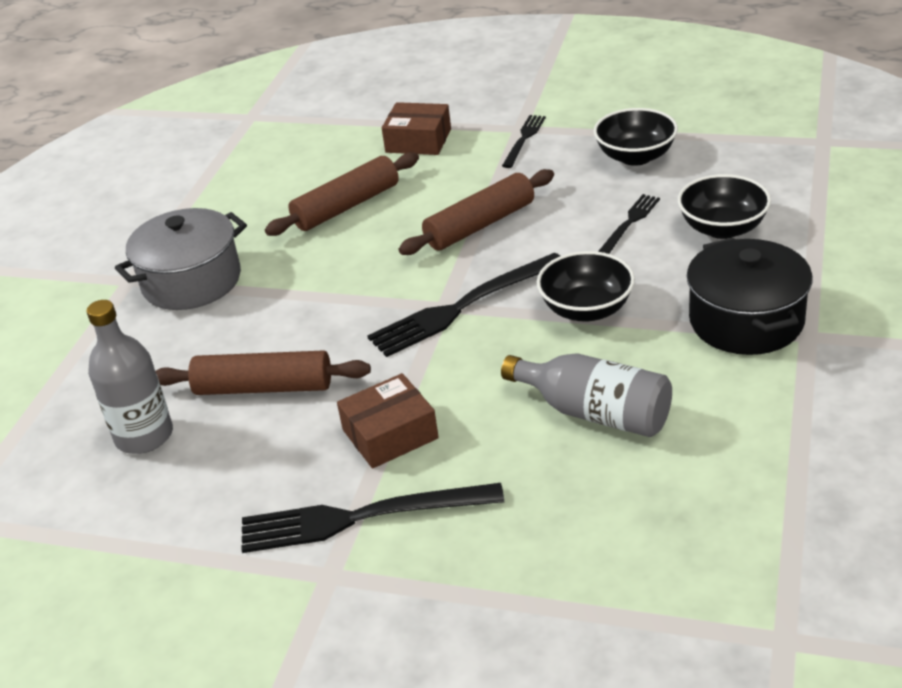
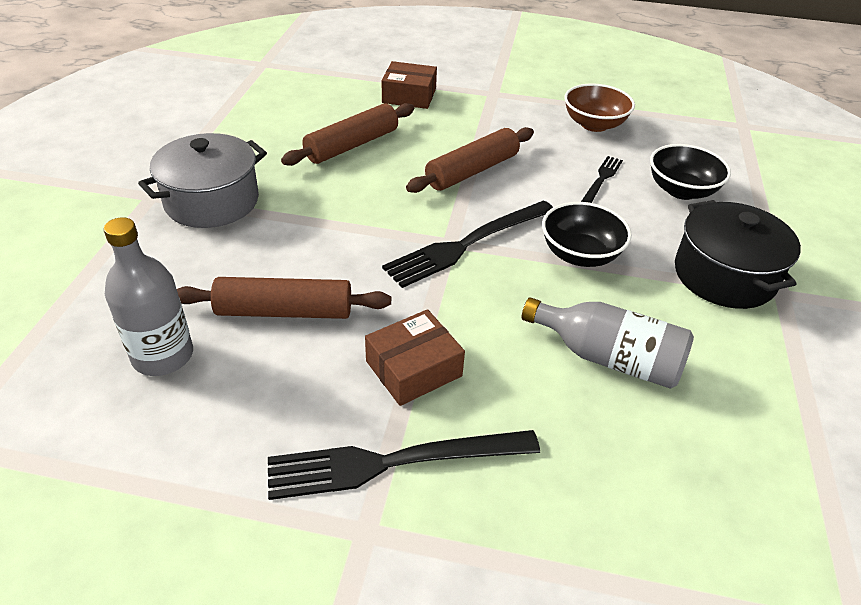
camera: 10 degrees left, 5 degrees up
black fork [502,115,546,168] -> none
black bowl [594,108,678,166] -> brown bowl [564,84,635,132]

